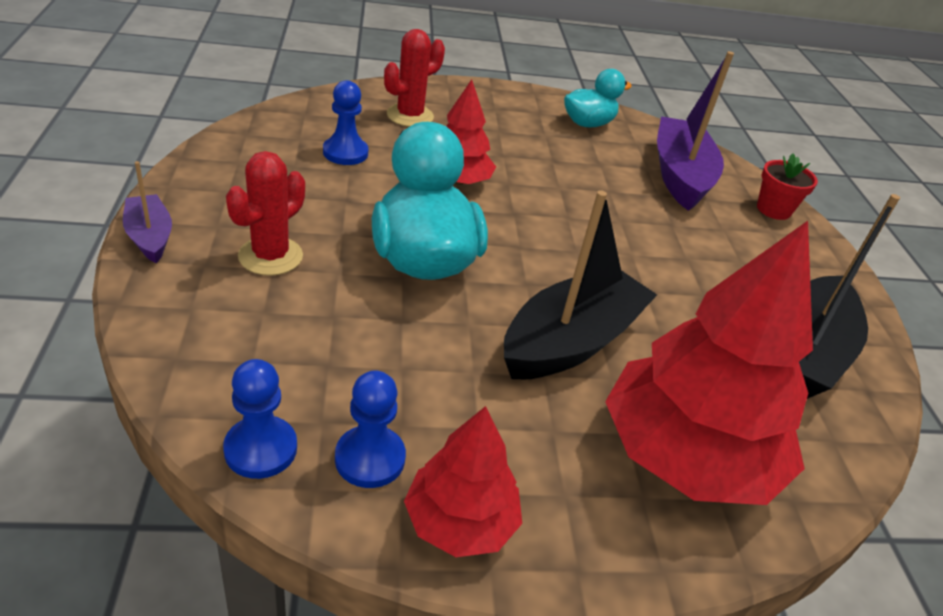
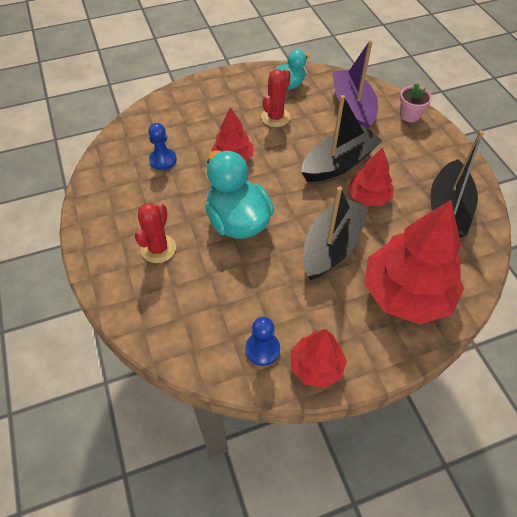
camera: 10 degrees left, 15 degrees up
purple boat [123,161,172,263] -> none
blue pawn [223,359,297,479] -> none
red cactus [384,29,445,127] -> red cactus moved to [261,69,291,127]
red flower pot [757,153,818,220] -> pink flower pot [400,83,432,122]
none -> black boat [301,95,382,182]
none -> red tree [348,147,394,206]

